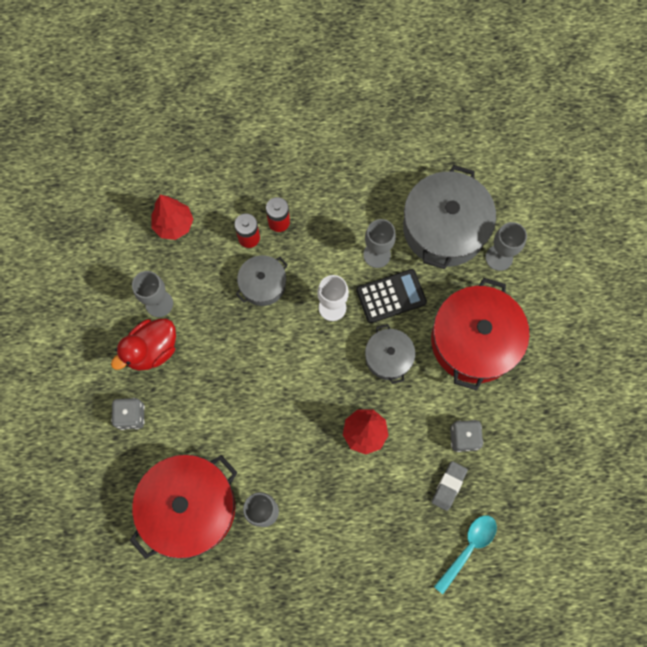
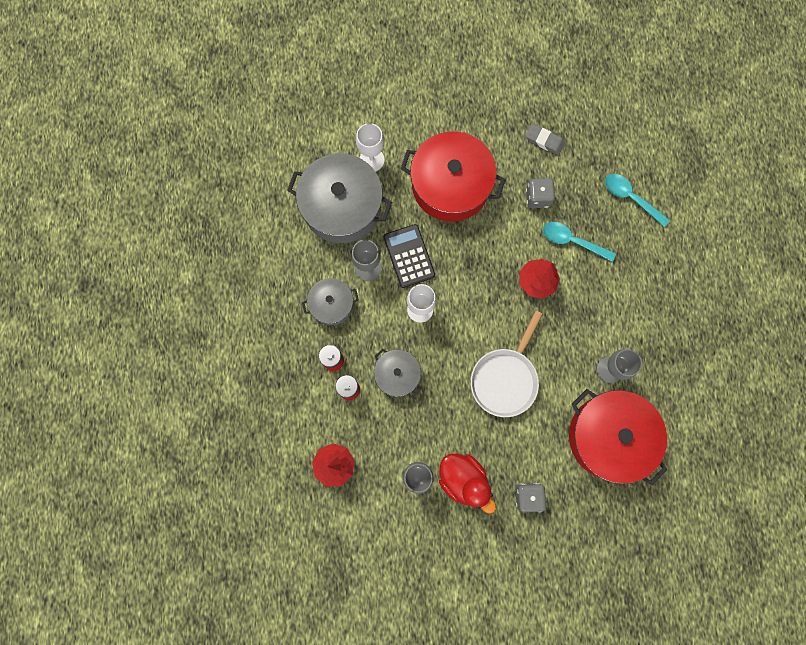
camera: 90 degrees left, 5 degrees up
grey pot [365,324,415,384] -> grey pot moved to [302,278,359,325]
grey eraser [431,461,468,511] -> grey eraser moved to [525,124,565,155]
grey goblet [485,222,527,271] -> white goblet [356,123,385,171]
none -> white pan [471,310,542,417]
none -> turquoise spoon [543,222,616,262]

